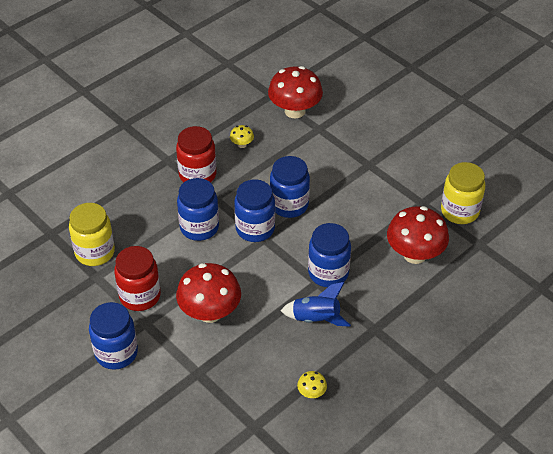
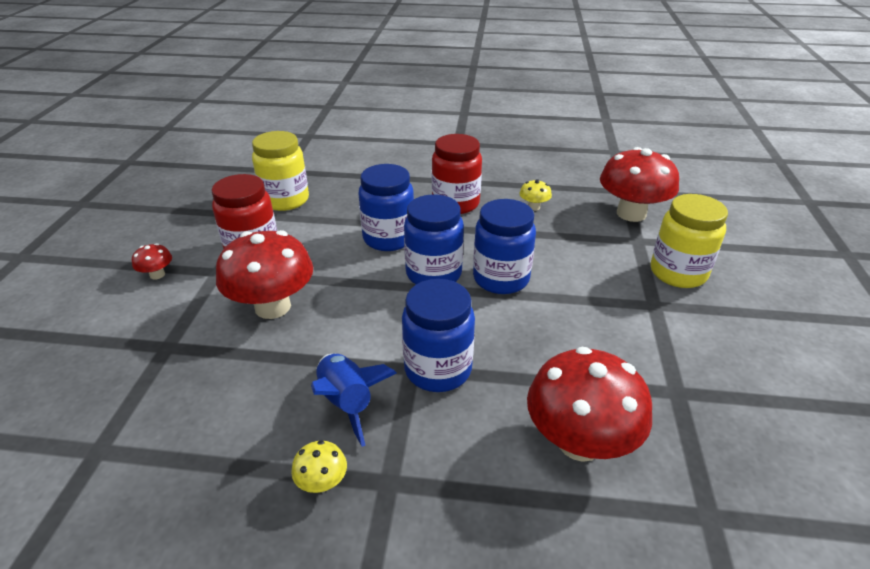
camera: 50 degrees right, 10 degrees down
blue jar [89,302,138,370] -> red mushroom [132,243,172,280]
yellow mushroom [297,371,327,398] -> yellow mushroom moved to [291,440,347,493]
yellow jar [441,162,485,224] -> yellow jar moved to [651,194,728,288]

